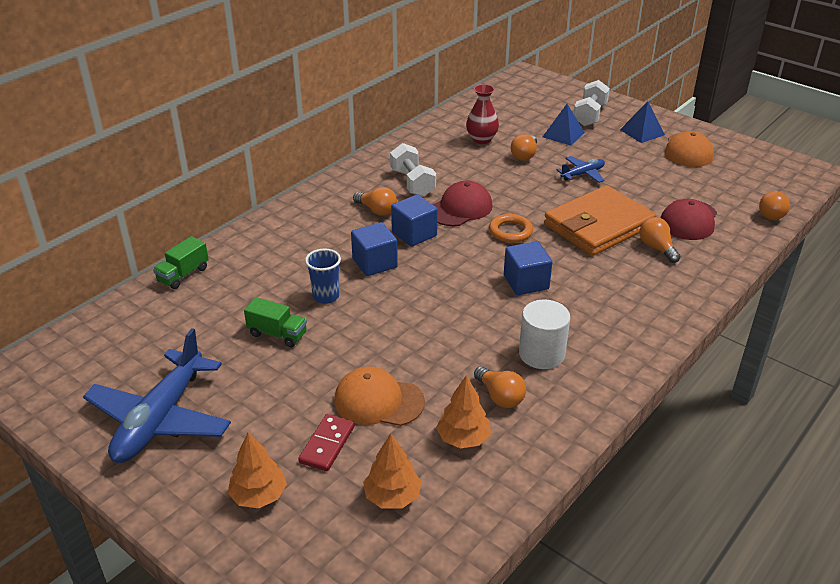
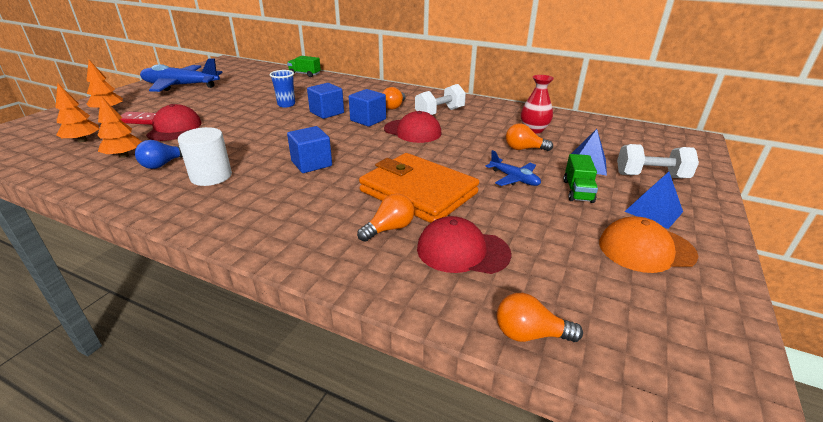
camera: 75 degrees right, 5 degrees down
green truck [244,297,307,347] -> green truck moved to [563,154,598,203]
orange cap [334,366,425,426] -> red cap [146,104,202,141]
orange light bulb [474,366,526,408] -> blue light bulb [135,140,183,169]
orange ring [489,214,533,243] -> none

